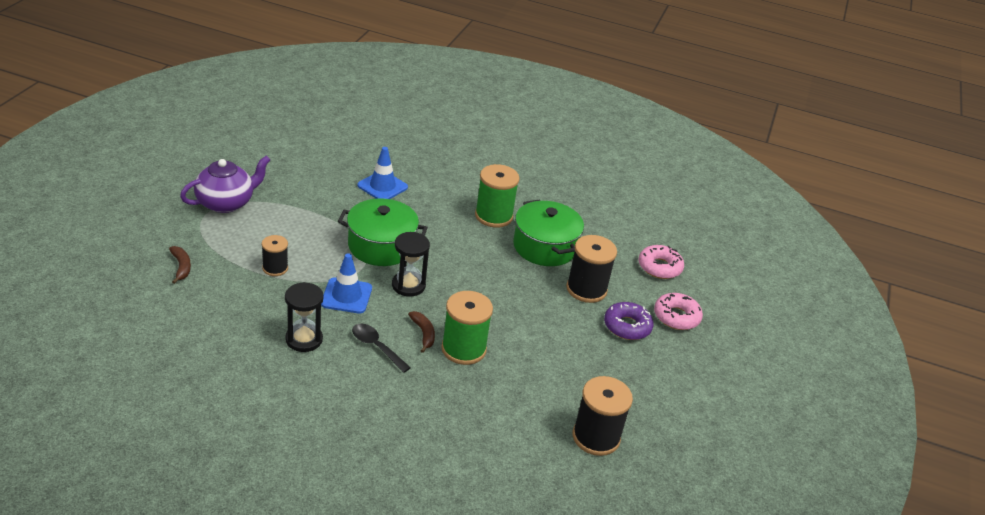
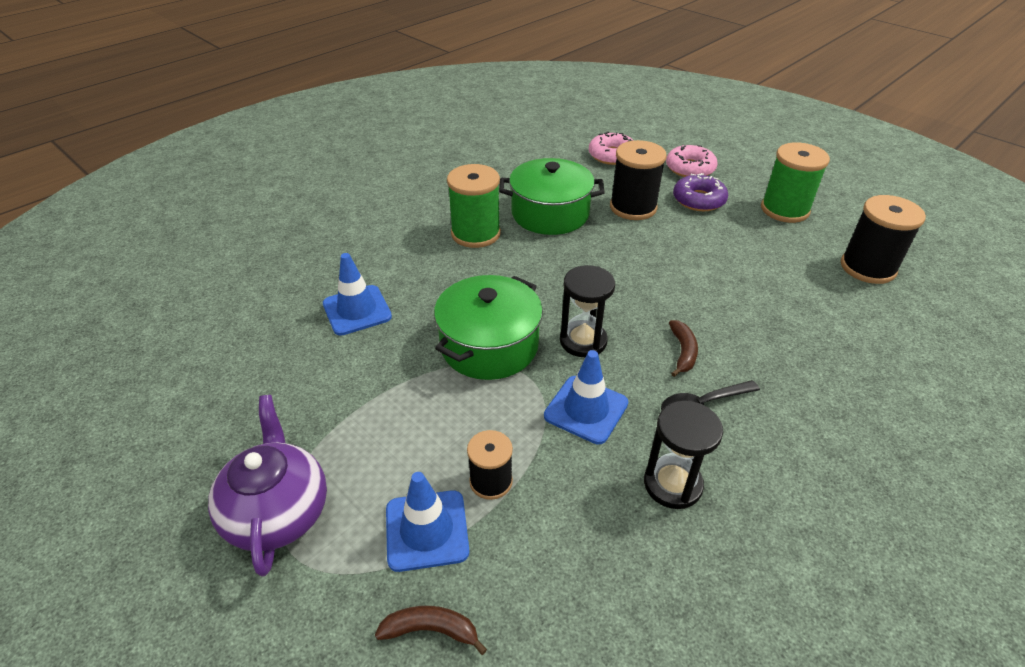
camera: 60 degrees left, 5 degrees up
brown banana [408,311,435,353] -> brown banana turned 90 degrees clockwise [669,320,698,377]
green spool [441,291,493,365] -> green spool moved to [761,142,830,223]
none -> blue traffic cone [386,472,469,572]

